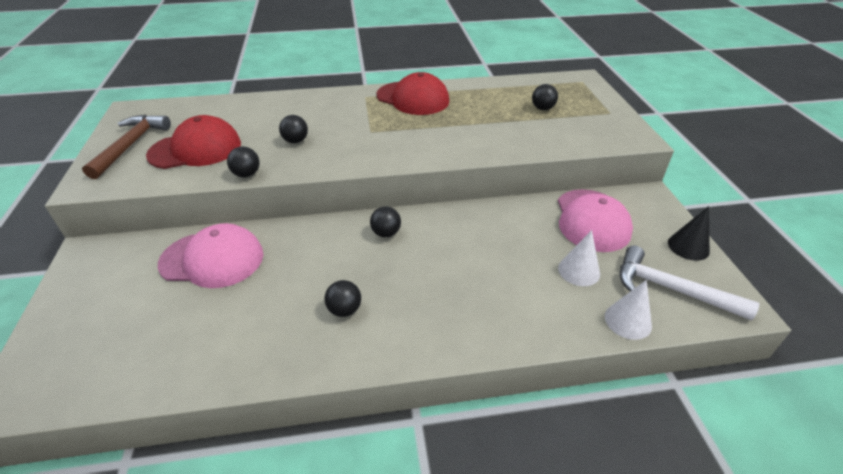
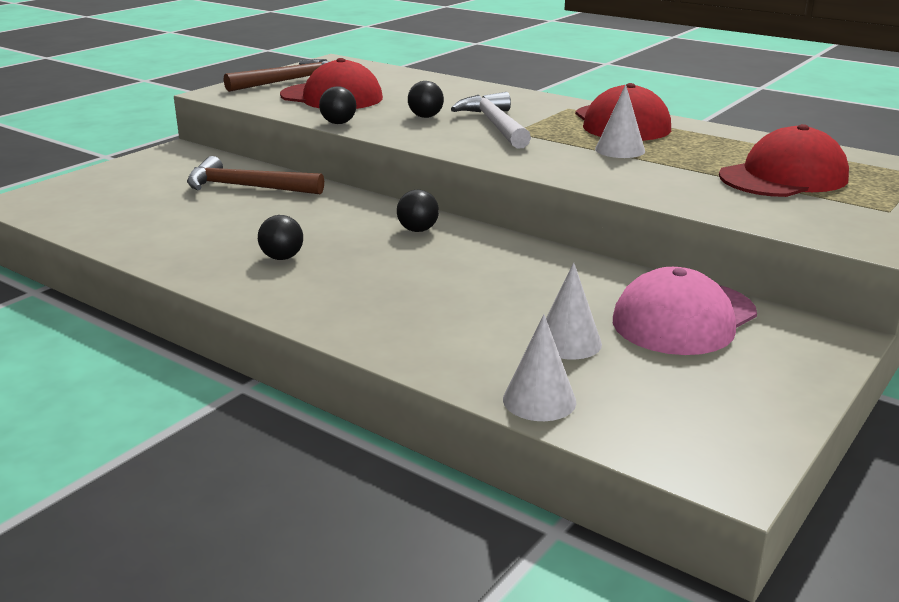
camera: 45 degrees right, 15 degrees down
pink cap [158,223,264,288] -> brown hammer [187,156,324,194]
black ball [532,84,558,110] -> red cap [719,124,849,197]
white hammer [620,246,759,321] -> white hammer moved to [451,92,531,149]
black cone [668,206,710,261] -> none
none -> white cone [595,84,645,158]

